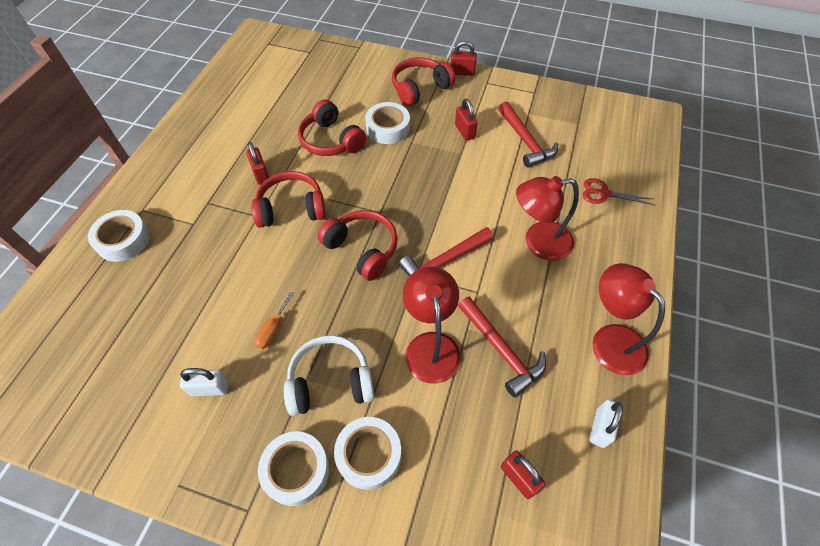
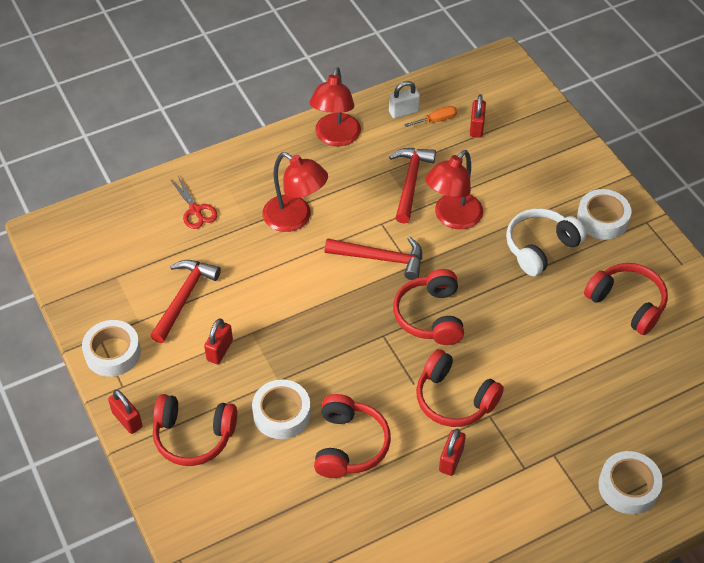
camera: 135 degrees left, 5 degrees down
white padlock [180,368,229,396] -> red headphones [584,263,668,335]
orange screwdriver [254,292,294,349] -> orange screwdriver moved to [404,106,457,127]
white headphones [284,335,374,416] -> white headphones turned 105 degrees clockwise [506,208,587,276]
white tape [334,417,401,490] -> white tape moved to [82,320,141,377]

